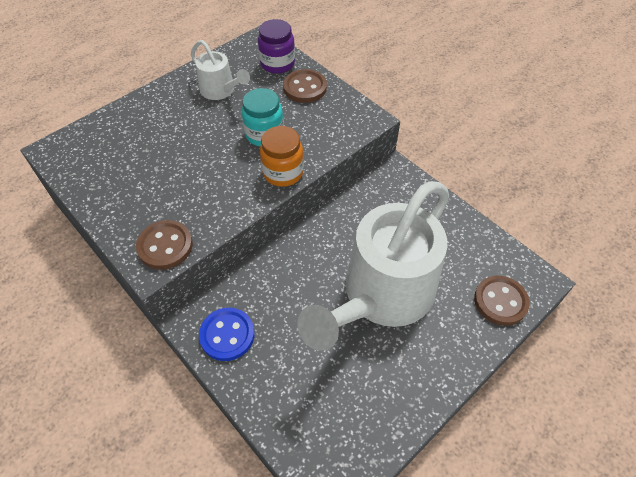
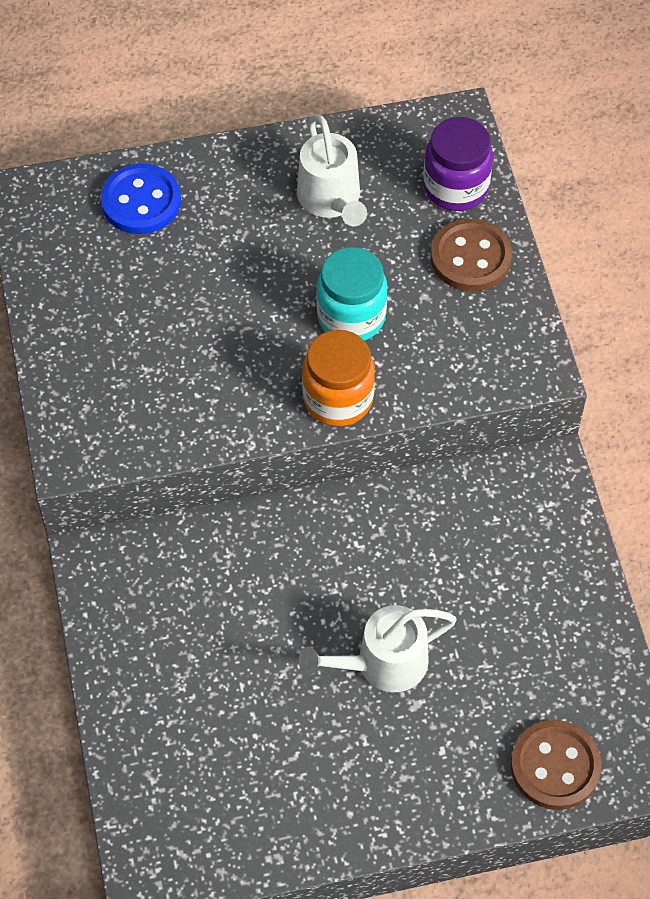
camera: 30 degrees right, 5 degrees up
brown button [136,220,193,270] -> none
blue button [199,308,255,361] -> blue button moved to [101,164,181,234]
white watering can [297,181,449,350] -> white watering can [299,605,457,692], size x0.46

